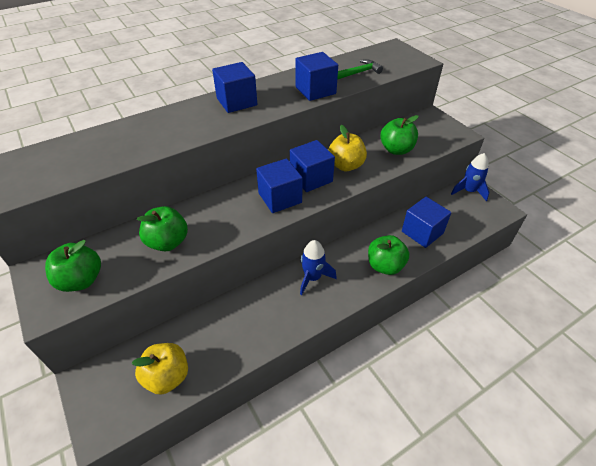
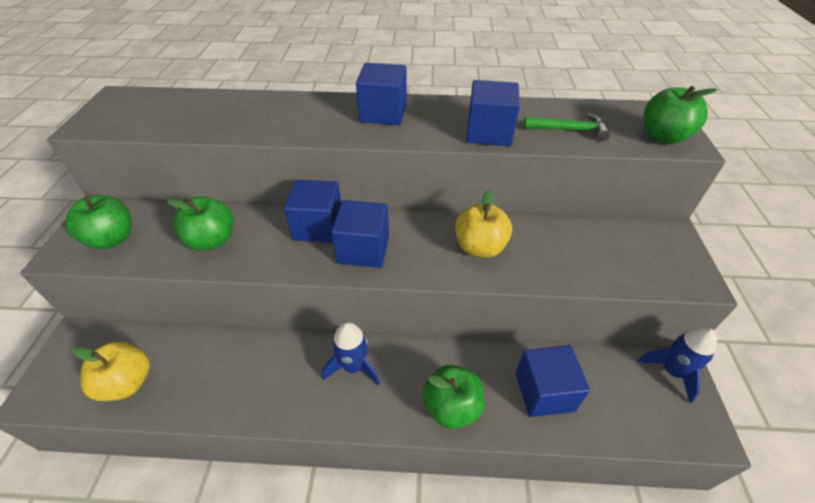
camera: 35 degrees right, 0 degrees up
blue cube [290,140,335,192] -> blue cube moved to [284,180,341,243]
green apple [380,115,418,155] -> green apple moved to [644,86,717,144]

